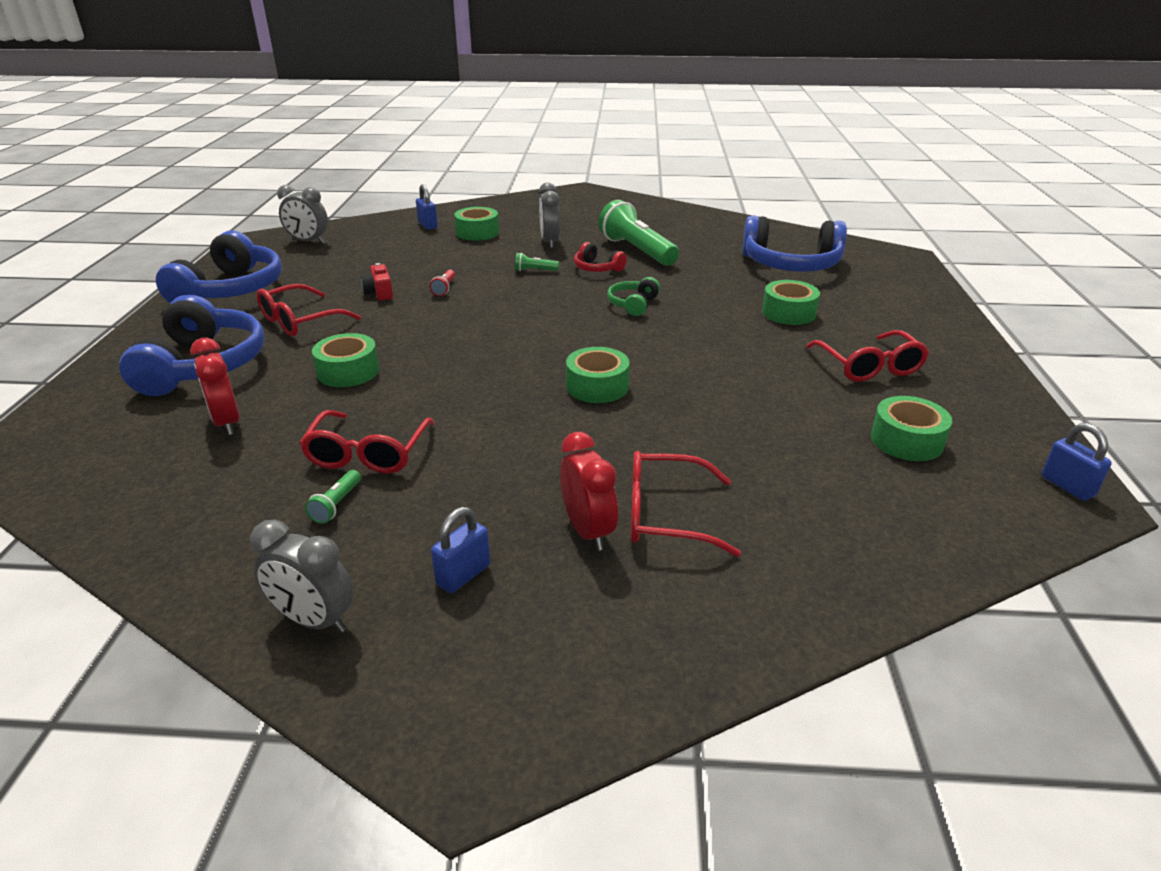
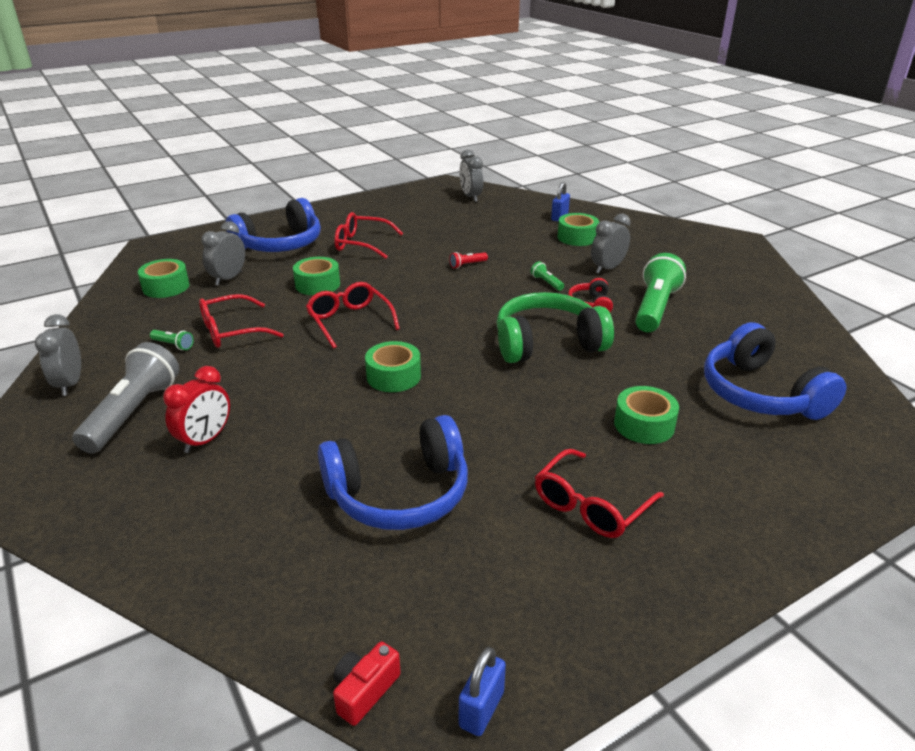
camera: 55 degrees right, 0 degrees up
blue headphones [156,231,282,303] -> blue headphones moved to [318,415,468,530]
red clock [190,338,240,435] -> grey clock [201,221,245,285]
green flashlight [305,470,361,524] -> green flashlight turned 135 degrees counterclockwise [150,330,194,350]
red camera [361,263,393,301] -> red camera moved to [333,641,401,726]
blue padlock [431,507,490,593] -> grey flashlight [72,342,179,453]
green headphones [607,277,660,316] -> green headphones [497,292,614,363], size x2.08
red glasses [631,451,741,557] -> red glasses moved to [306,282,400,349]
green tape [871,396,952,461] -> green tape moved to [138,259,189,298]

